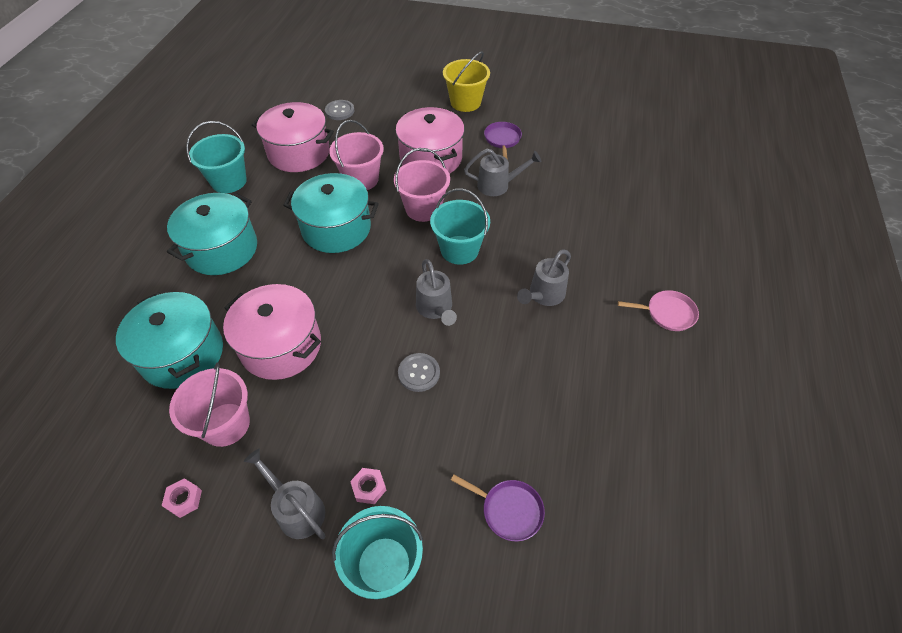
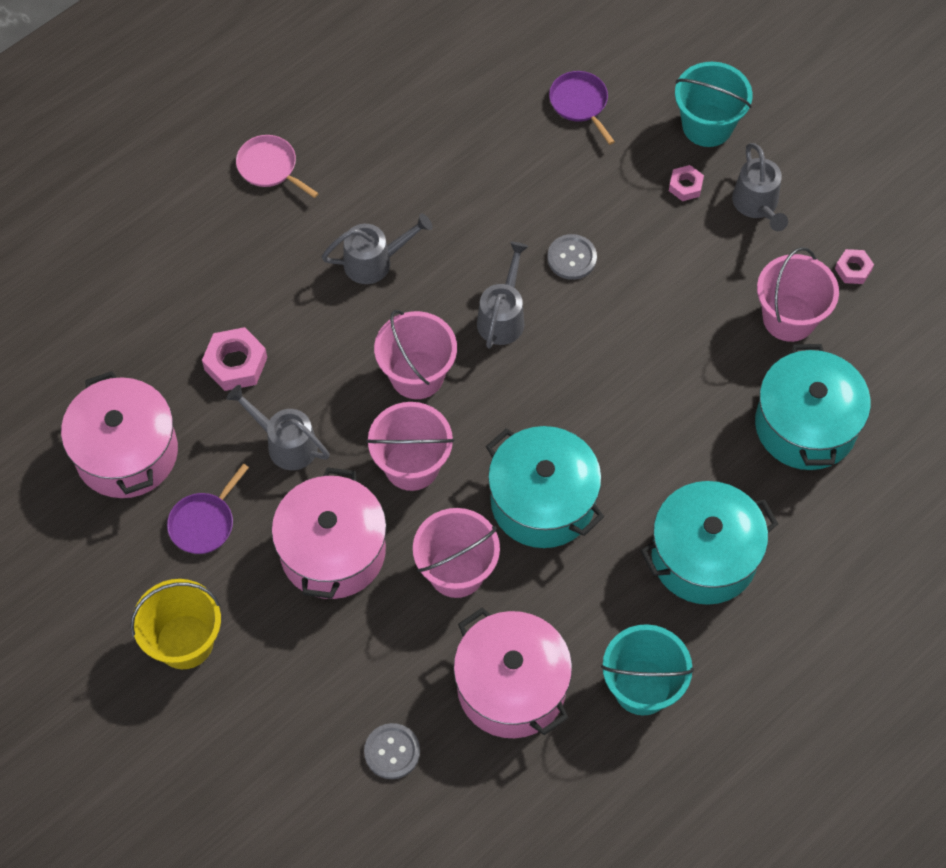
camera: 145 degrees left, 10 degrees up
pink pot [223,284,321,380] -> pink pot moved to [61,371,178,498]
turquoise bucket [430,189,490,265] -> pink bucket [374,310,457,399]
none -> pink nut [202,327,267,391]

